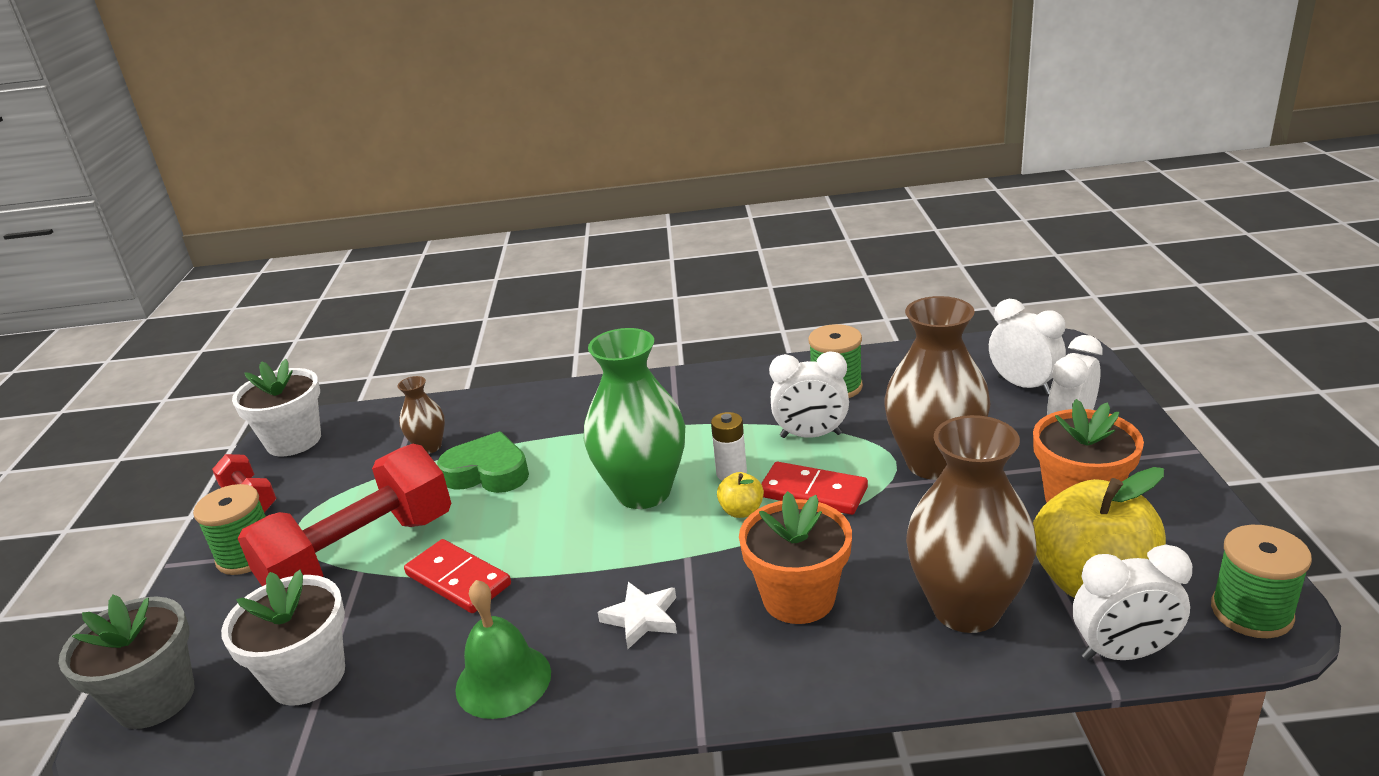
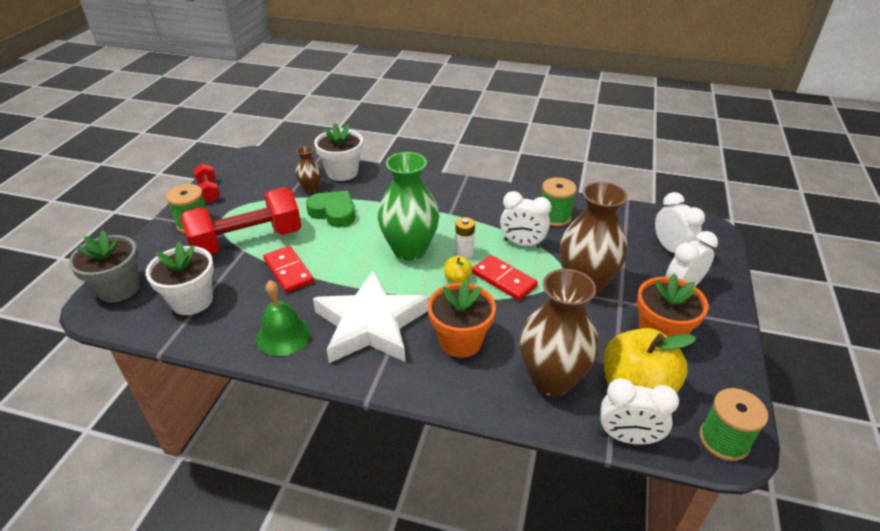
camera: 15 degrees right, 10 degrees up
white flower pot [232,359,321,456] -> white flower pot moved to [314,123,363,181]
white star [598,582,677,649] -> white star [313,270,429,363], size x2.44

